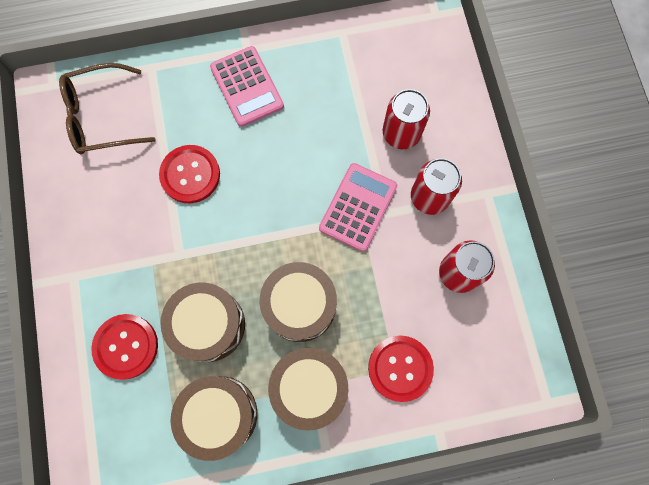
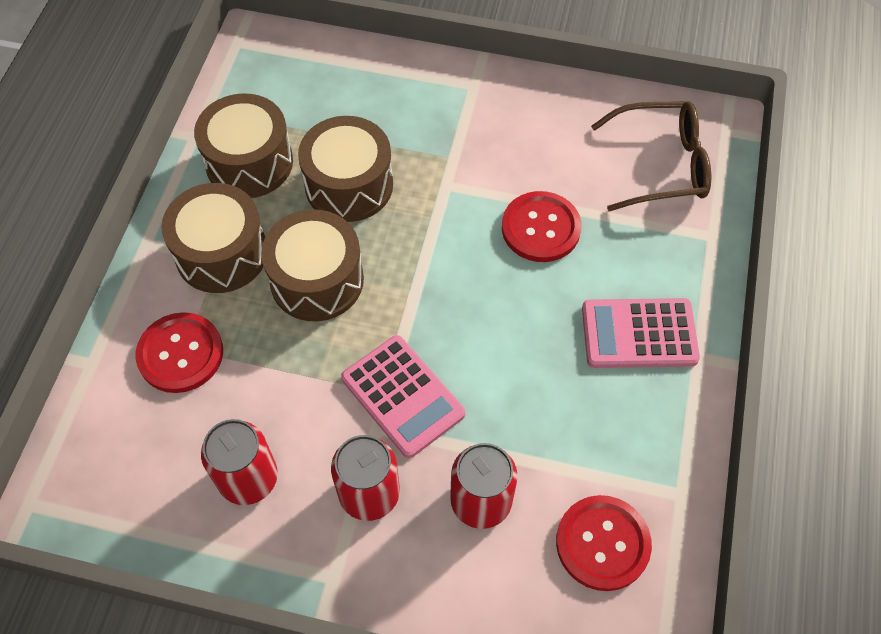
camera: 115 degrees right, 15 degrees down
brown glasses [59,63,156,154] -> brown glasses turned 75 degrees clockwise [591,101,711,211]
red button [91,314,158,379] -> red button moved to [556,495,652,591]

